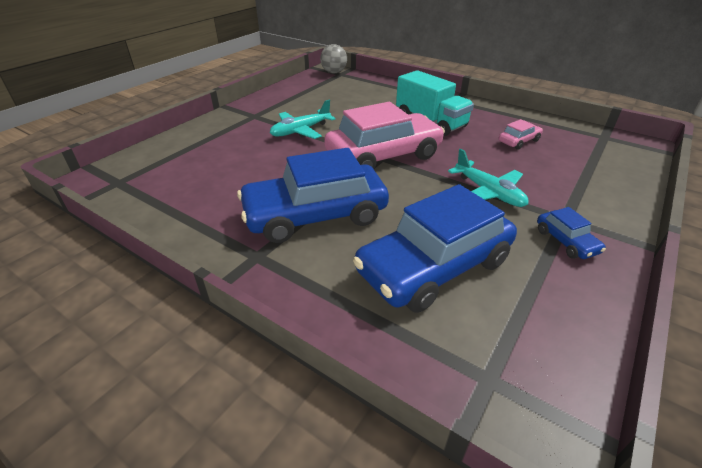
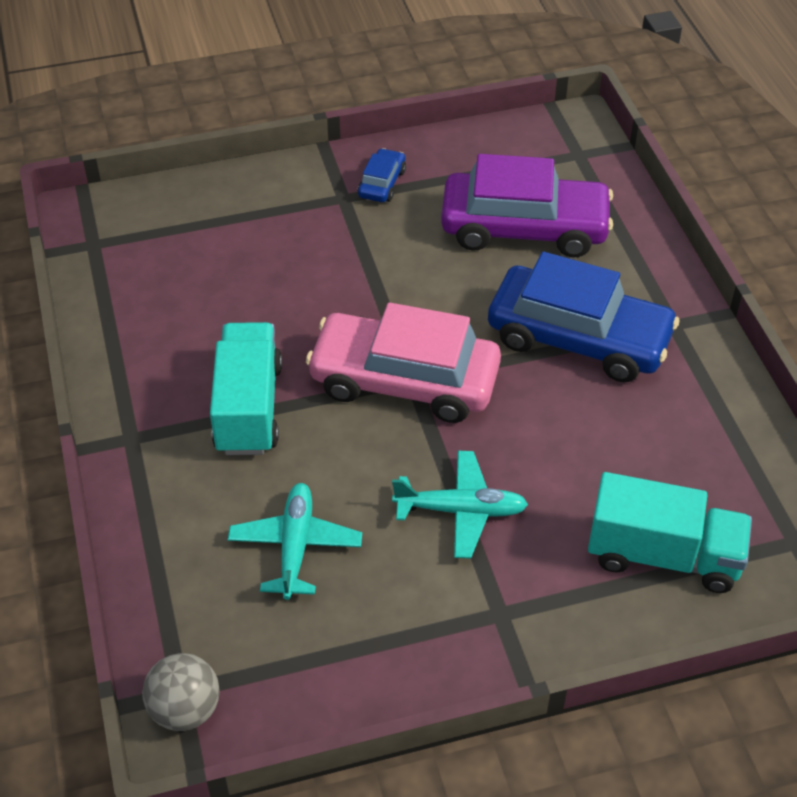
camera: 140 degrees left, 10 degrees up
blue car [353,184,517,313] -> purple car [441,154,613,258]
turquoise plane [448,148,529,207] -> turquoise plane moved to [228,483,362,600]
pink car [499,119,543,150] -> none
none -> turquoise truck [588,472,752,593]

